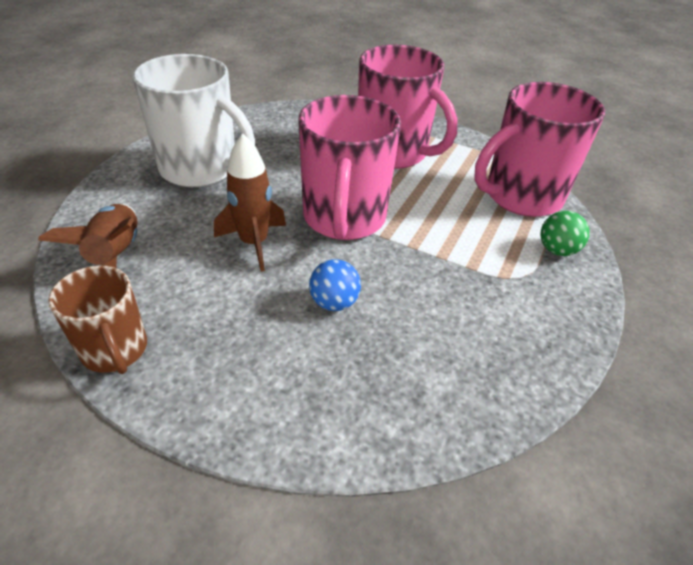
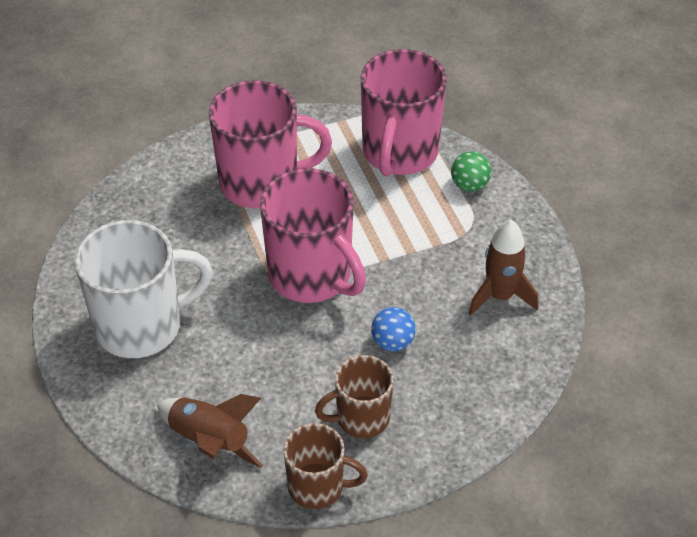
camera: 45 degrees left, 5 degrees up
brown rocket [214,134,286,272] -> brown rocket moved to [468,220,539,316]
none -> brown mug [315,355,394,438]

